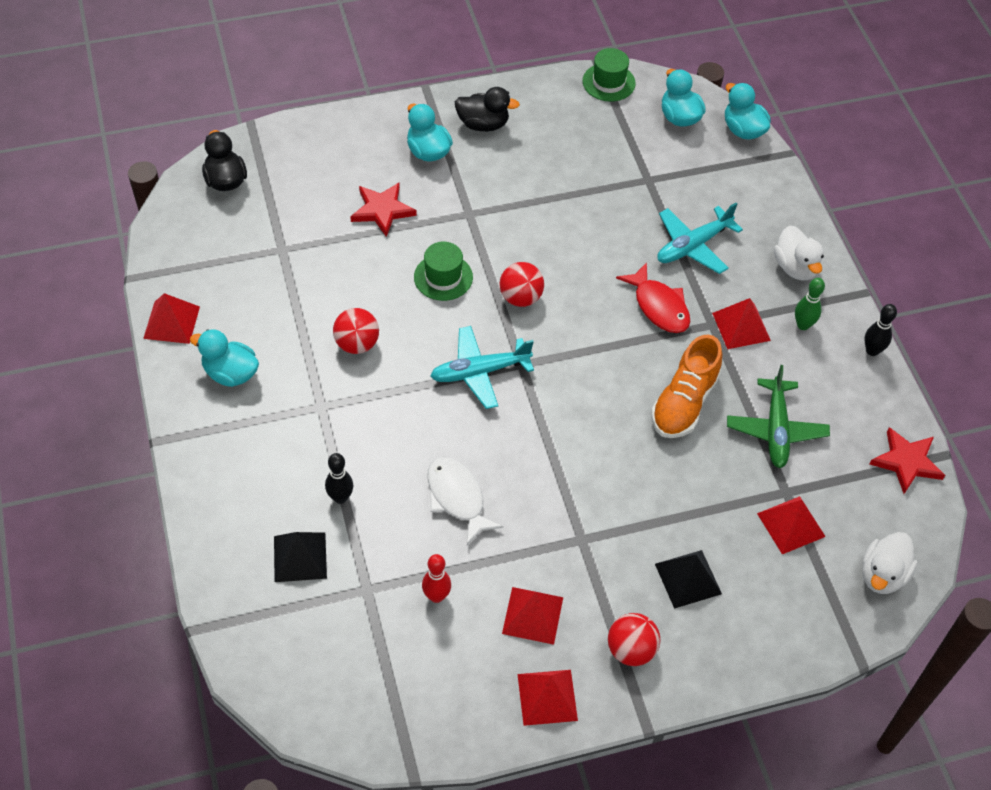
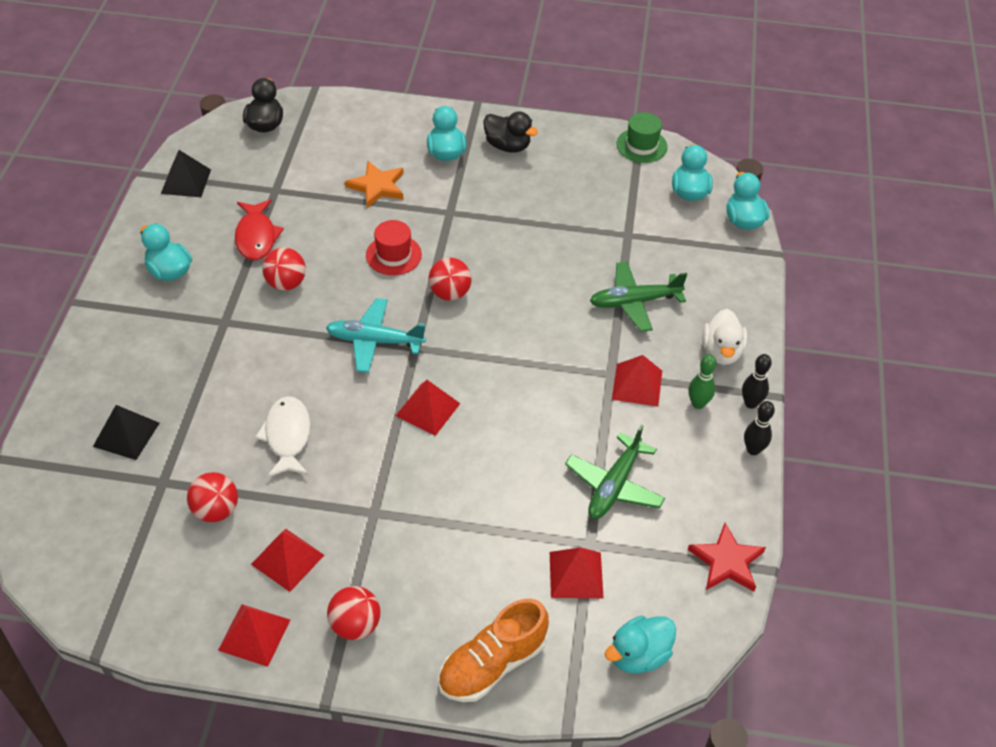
camera: 25 degrees right, 5 degrees down
red pyramid [143,293,200,344] -> red pyramid moved to [395,380,460,436]
black bowling pin [325,453,353,504] -> black bowling pin moved to [742,354,772,409]
red star [350,183,417,237] -> orange star [345,161,404,208]
green hat [414,242,473,301] -> red hat [366,220,422,275]
red bowling pin [422,554,451,603] -> red ball [187,472,238,522]
red fish [616,262,690,333] -> red fish moved to [235,199,284,260]
orange shoe [651,334,722,438] -> orange shoe moved to [438,599,549,702]
black pyramid [655,550,722,609] -> black pyramid moved to [161,150,211,197]
turquoise plane [657,203,743,274] -> green plane [590,262,687,332]
white duck [862,532,918,594] -> turquoise duck [605,616,676,674]

